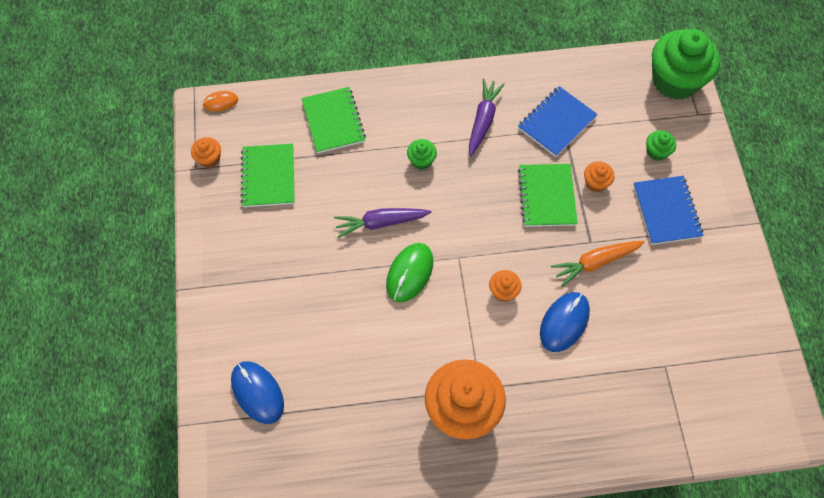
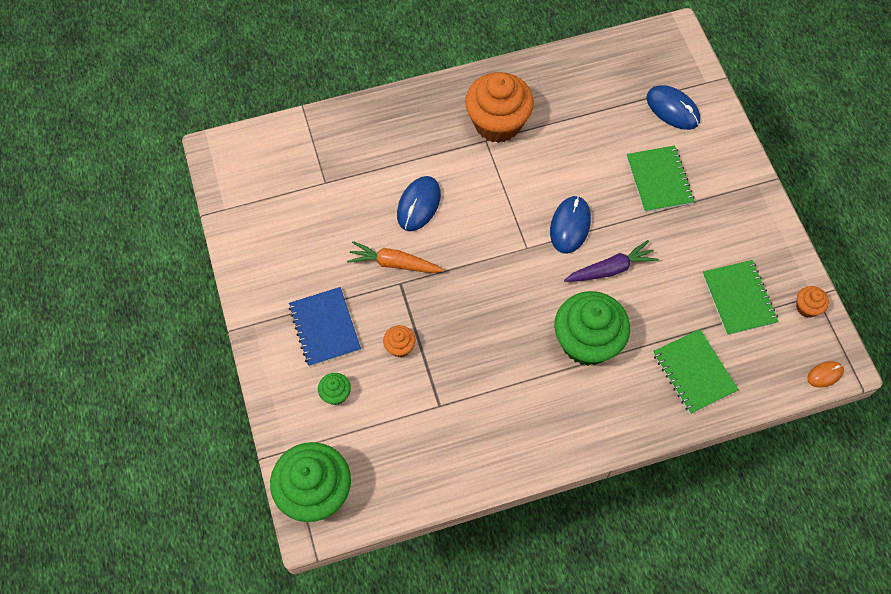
camera: 170 degrees right, 0 degrees up
green mouse [386,243,433,302] -> blue mouse [550,196,591,254]
green cupcake [407,139,437,170] -> green cupcake [554,291,630,366], size x2.30
purple carrot [469,79,505,156] -> none
orange cupcake [489,270,522,302] -> none
blue notebook [518,86,598,157] -> none
green notebook [518,164,578,227] -> green notebook moved to [627,145,695,212]
orange carrot [551,241,644,287] -> orange carrot turned 135 degrees counterclockwise [347,241,444,273]

